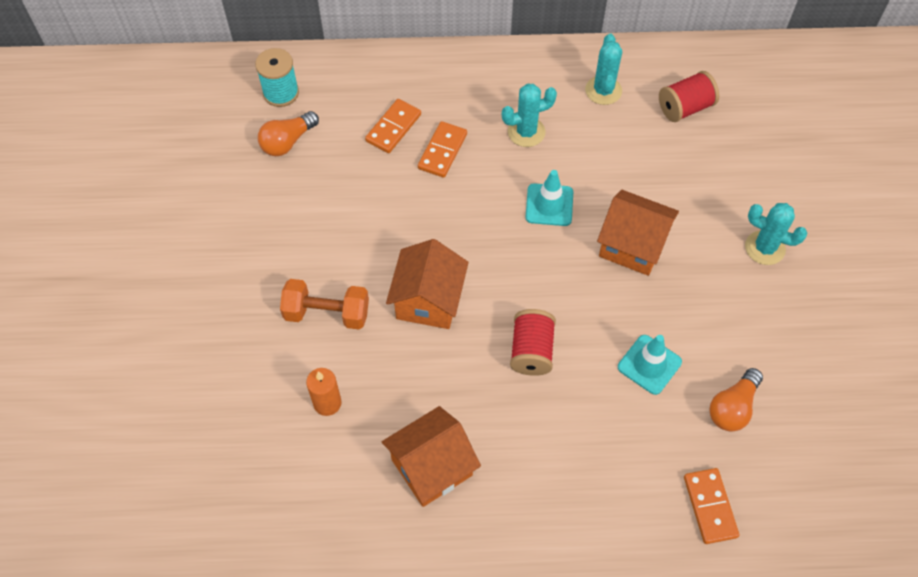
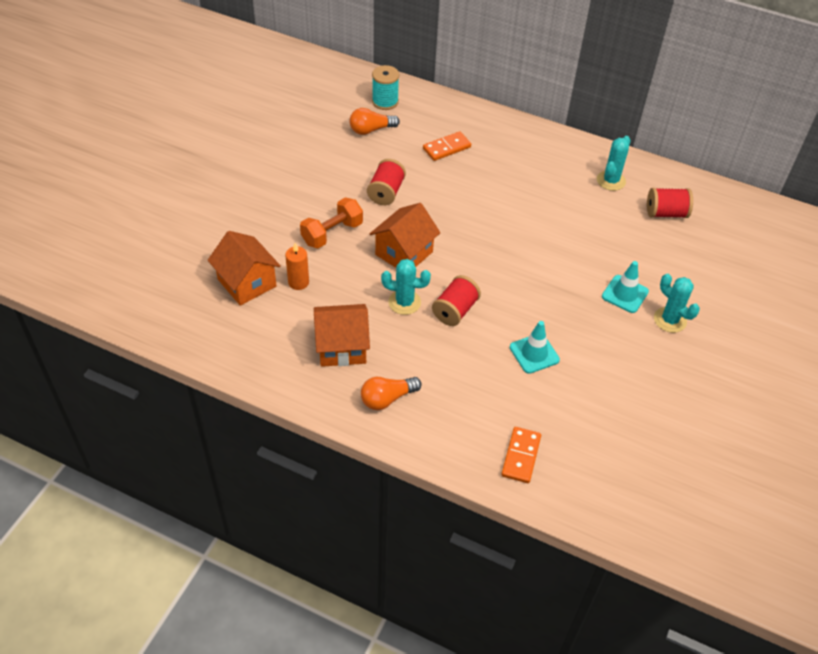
camera: 25 degrees right, 10 degrees down
orange dumbbell [280,279,369,330] -> orange dumbbell turned 75 degrees counterclockwise [300,197,363,248]
orange domino [418,121,467,178] -> none
turquoise cactus [502,84,557,147] -> turquoise cactus moved to [381,259,431,315]
turquoise traffic cone [525,170,573,226] -> turquoise traffic cone moved to [602,261,649,313]
orange house [597,190,679,276] -> orange house moved to [208,231,281,306]
orange light bulb [710,368,763,432] -> orange light bulb moved to [361,377,422,410]
none -> red spool [367,159,406,205]

